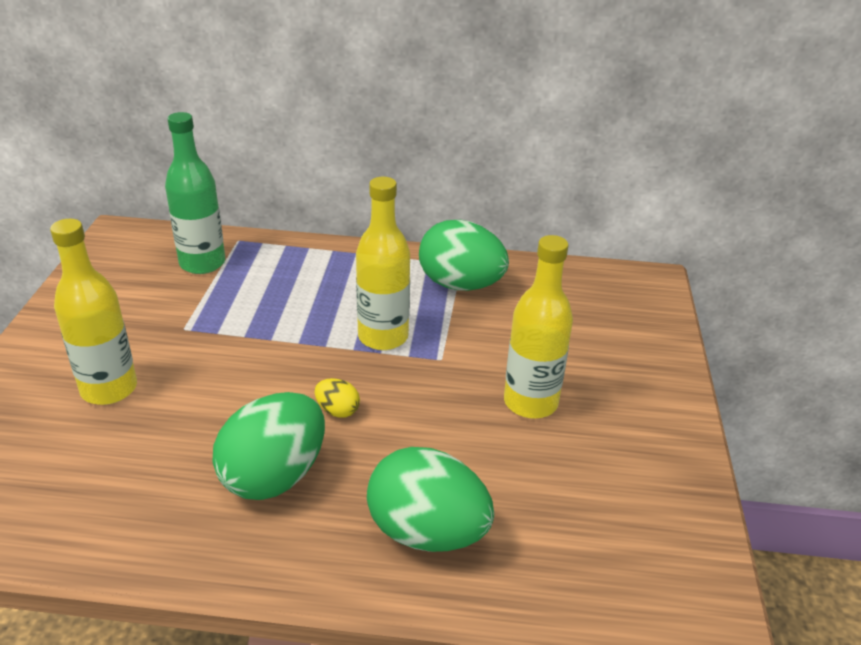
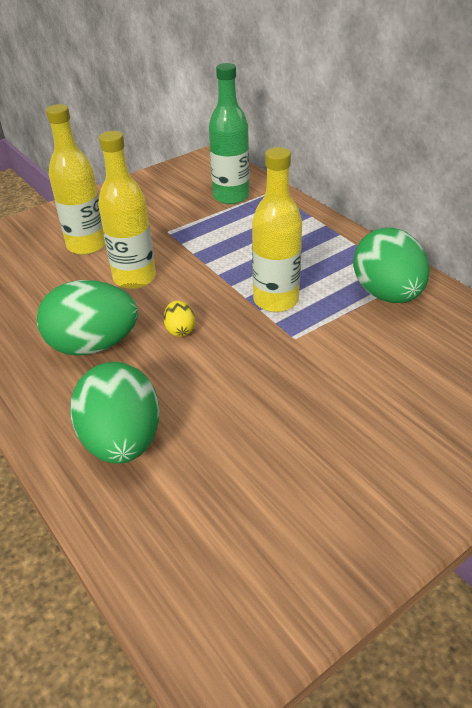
camera: 50 degrees right, 5 degrees up
yellow bottle [504,235,573,419] -> yellow bottle moved to [98,131,156,289]

